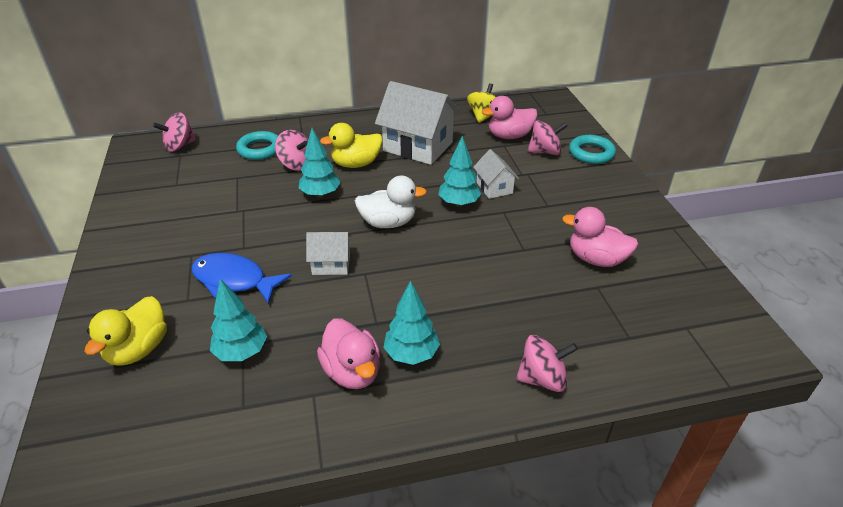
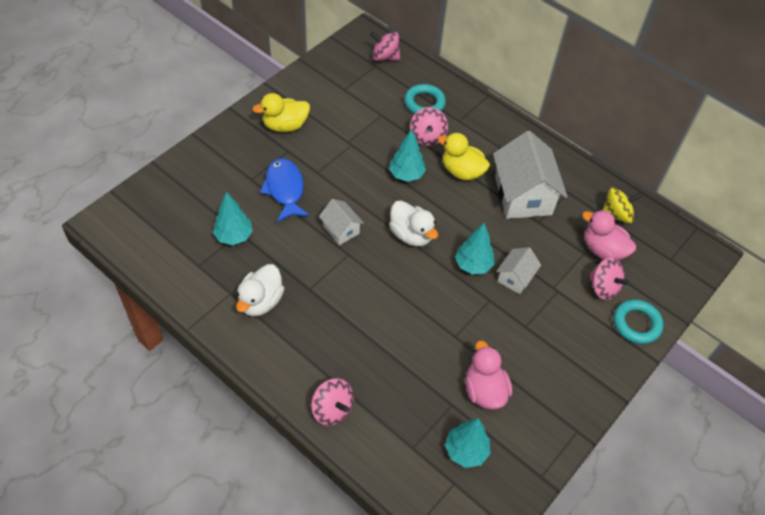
camera: 50 degrees right, 15 degrees up
yellow duck [84,296,167,366] -> yellow duck moved to [252,93,310,132]
pink duck [317,319,380,389] -> white duck [236,264,285,317]
turquoise tree [383,281,440,365] -> turquoise tree moved to [445,418,491,468]

